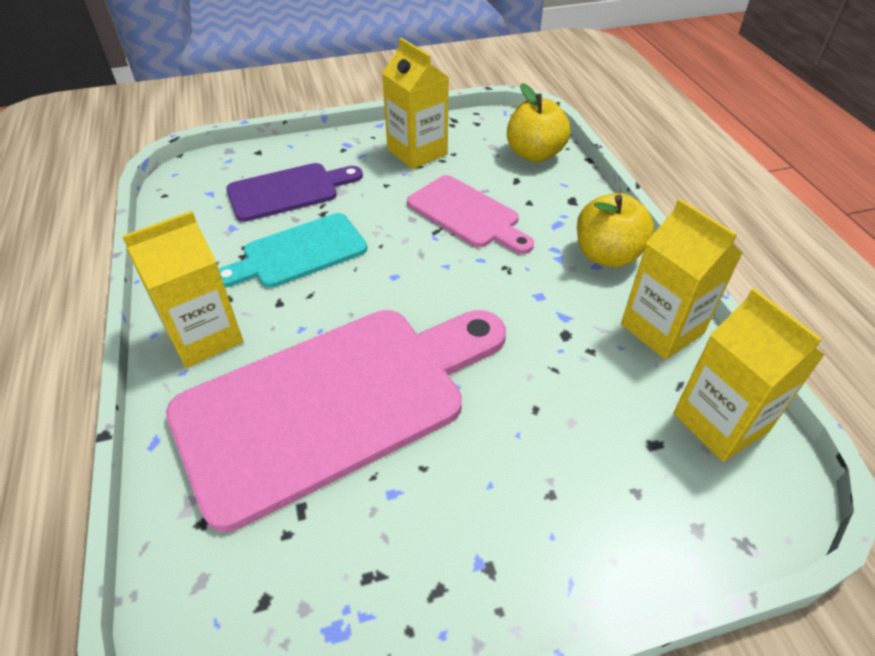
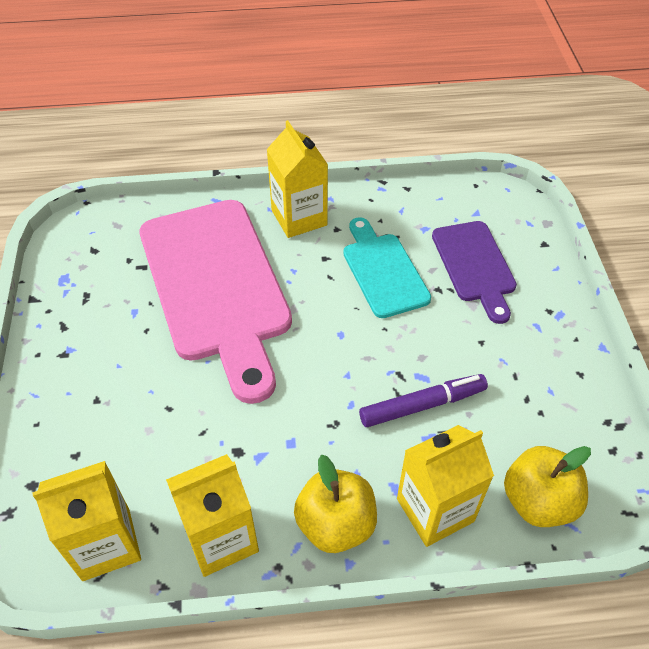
camera: 100 degrees right, 5 degrees up
yellow carton [382,38,449,169] -> yellow carton moved to [397,425,494,547]
pink cutting board [407,175,534,254] -> purple marker [359,374,488,427]

